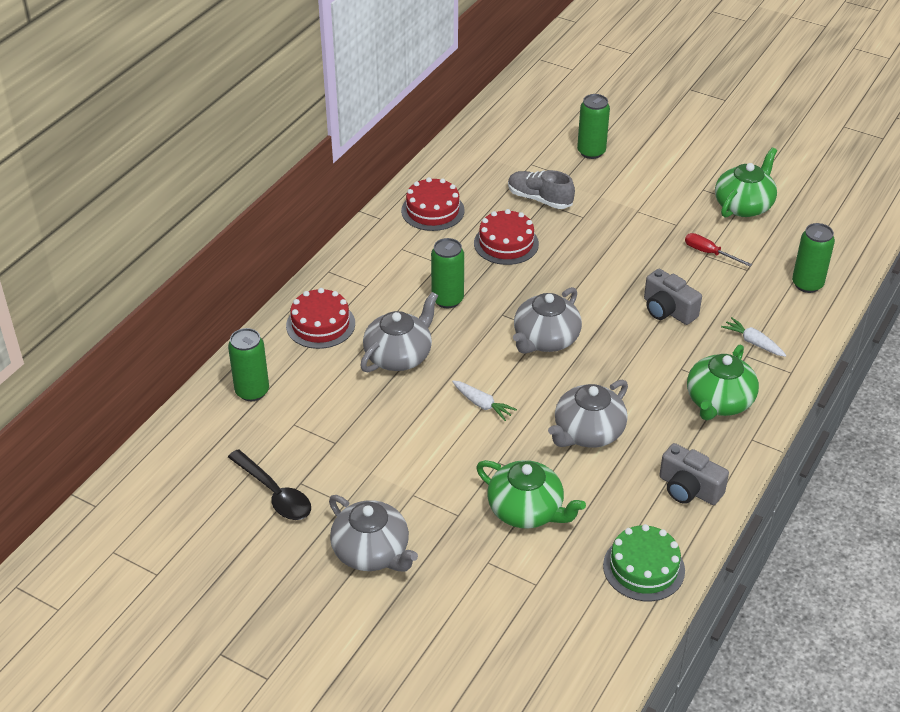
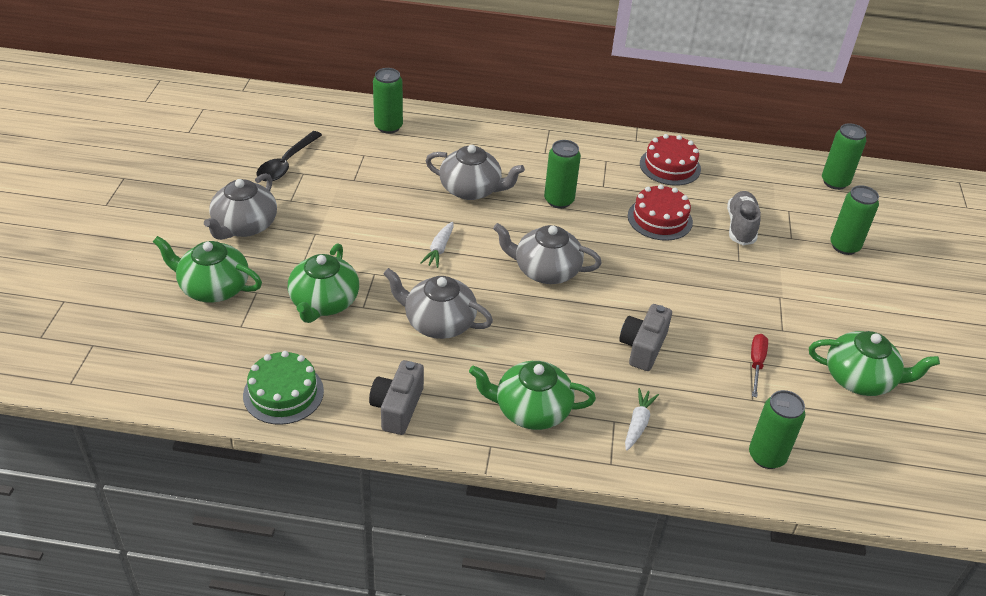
camera: 65 degrees right, 0 degrees up
red cake [286,288,355,349] -> none
none -> green teapot [153,236,262,303]
none -> green can [822,123,867,190]

